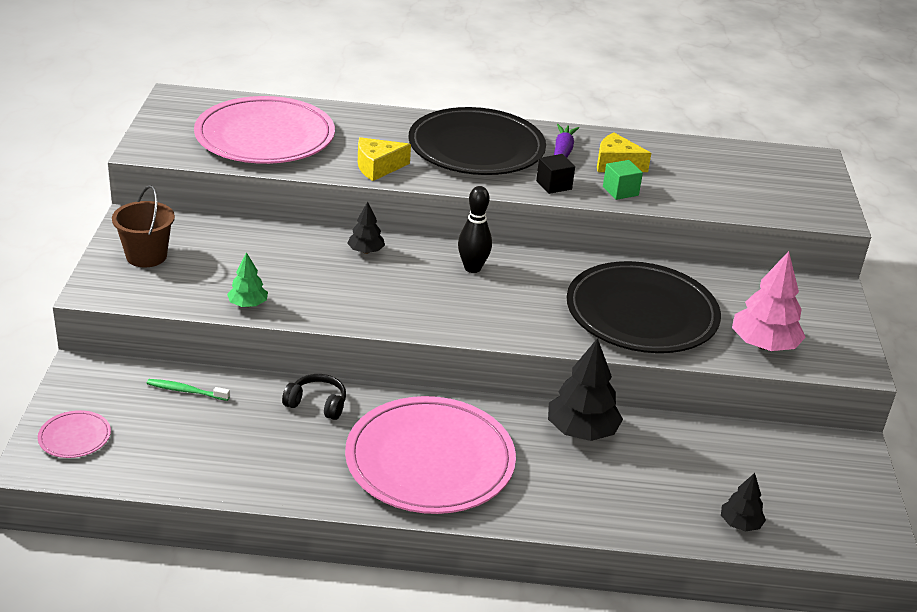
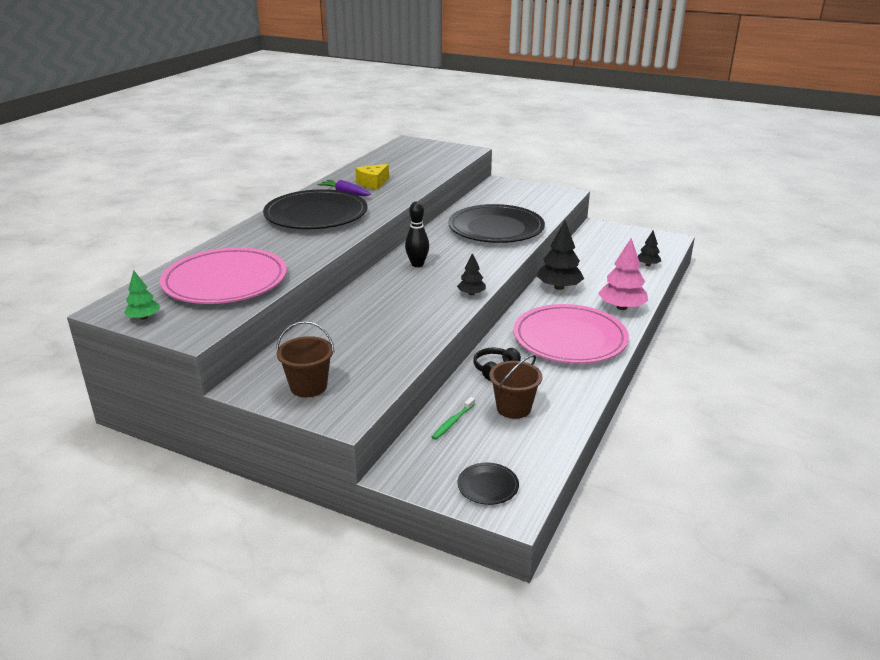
camera: 65 degrees left, 5 degrees down
pink plate [38,410,111,458] -> black plate [457,463,519,505]
green tree [227,252,268,307] -> green tree moved to [124,270,160,320]
black tree [347,202,385,254] -> black tree moved to [457,253,486,295]
yellow cheese [358,137,411,181] -> none
black cube [536,154,575,194] -> none
green cube [603,160,643,200] -> none
pink tree [732,251,806,351] -> pink tree moved to [598,238,648,310]
none -> brown bucket [489,354,543,419]

